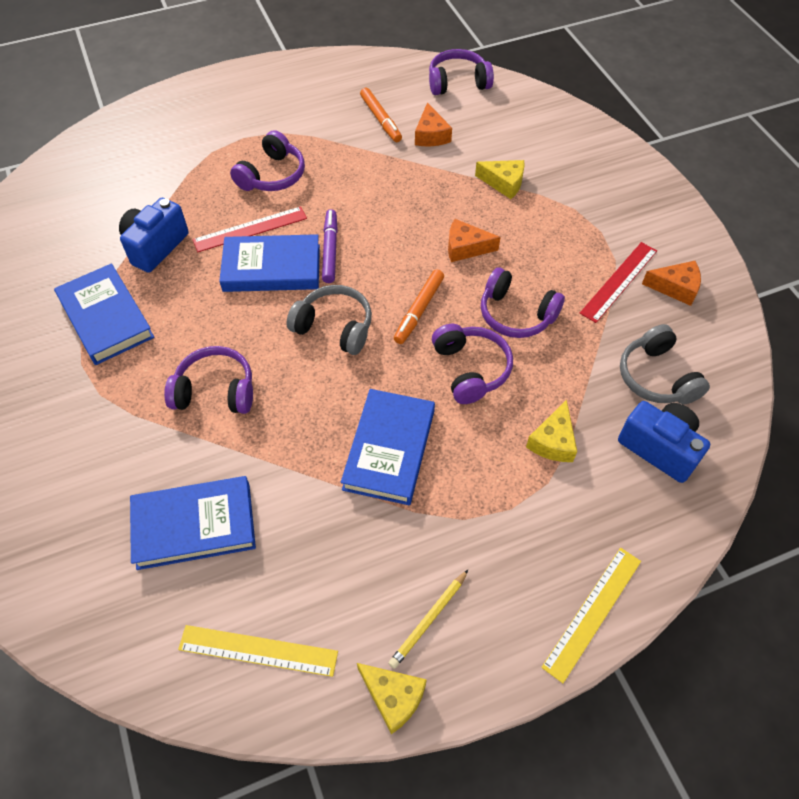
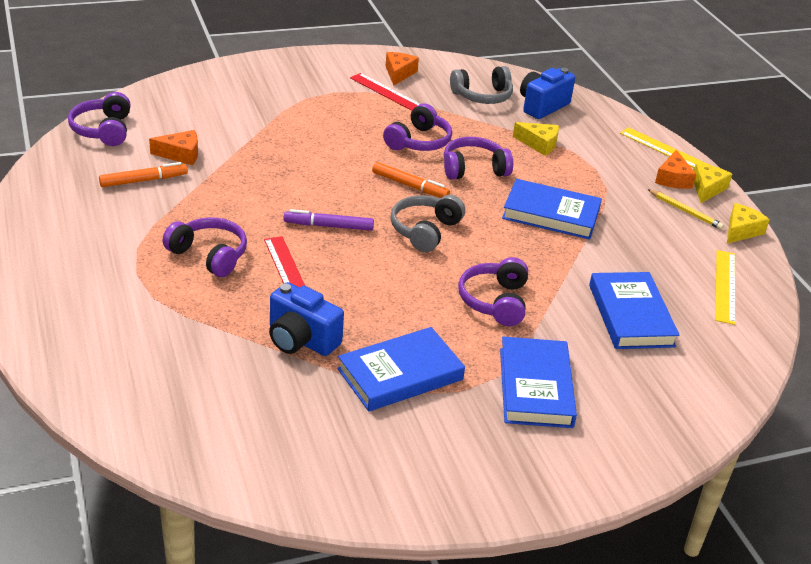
camera: 90 degrees left, 20 degrees down
blue book [219,234,320,292] -> blue book moved to [500,337,577,428]
orange cheese [448,219,501,262] -> orange cheese moved to [655,150,696,189]
yellow cheese [475,160,525,199] -> yellow cheese moved to [694,163,732,203]

